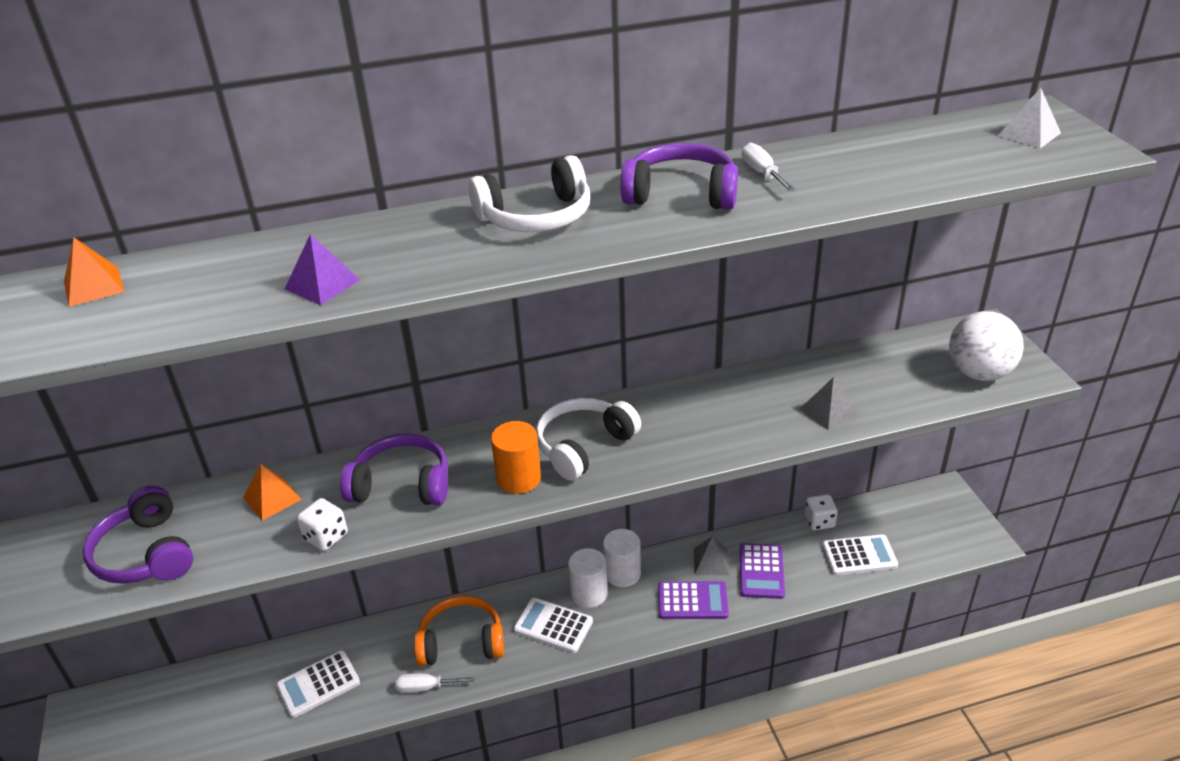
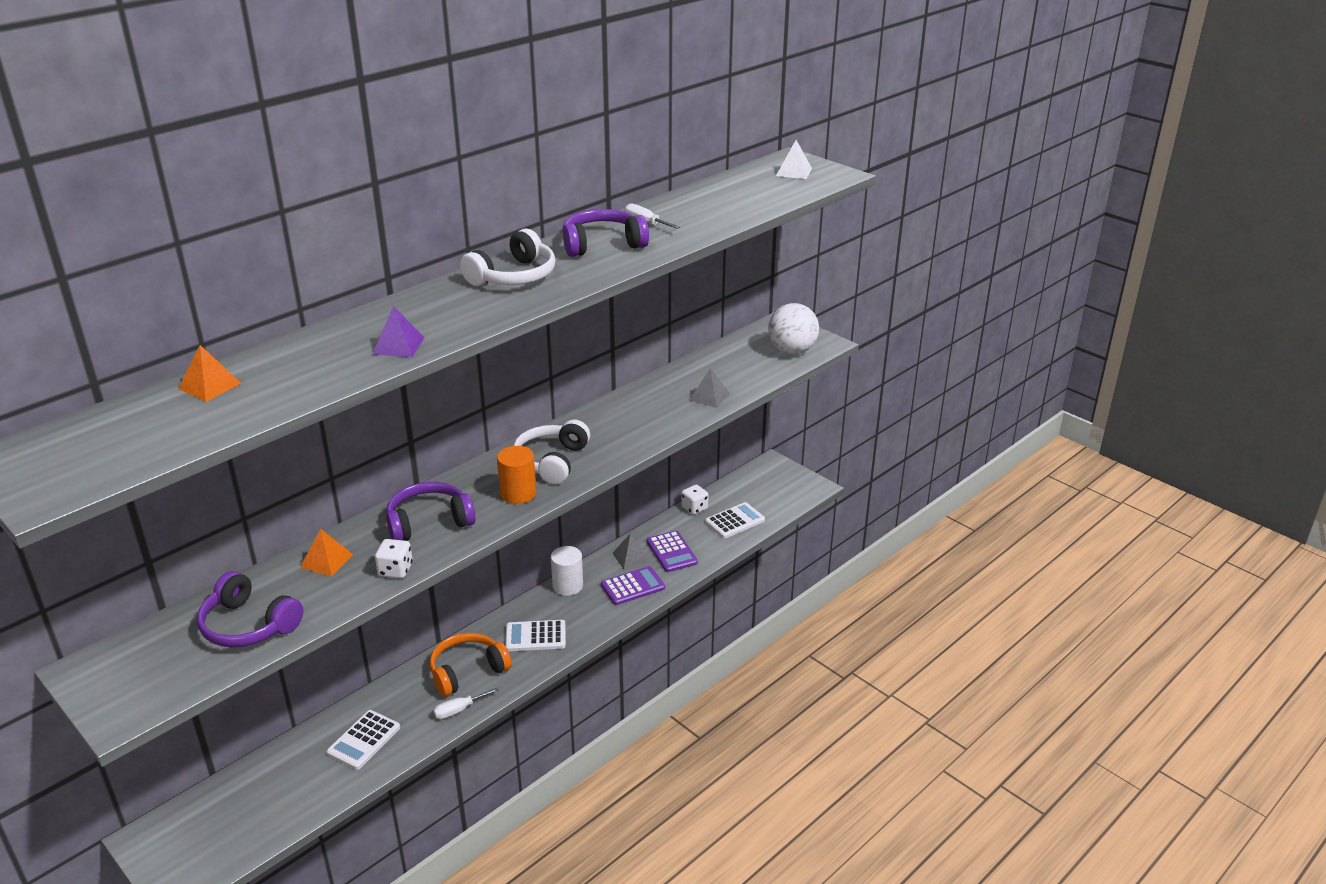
camera: 30 degrees left, 5 degrees down
white cylinder [568,548,608,608] -> none

